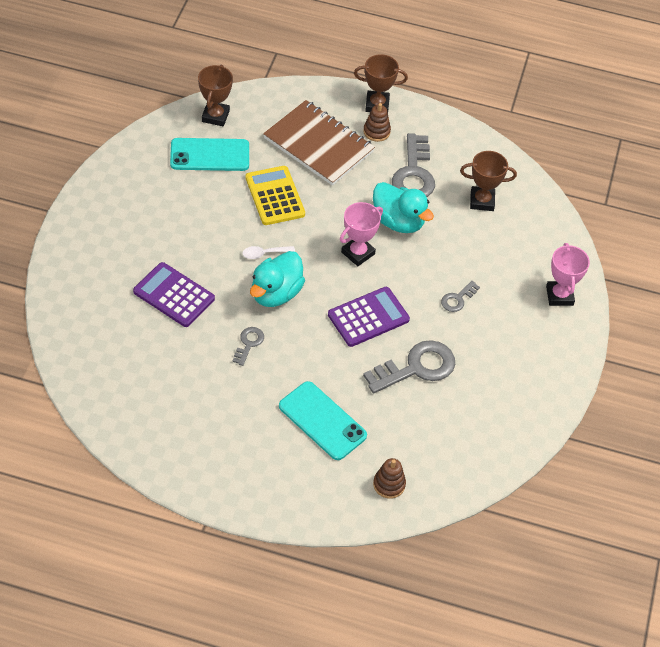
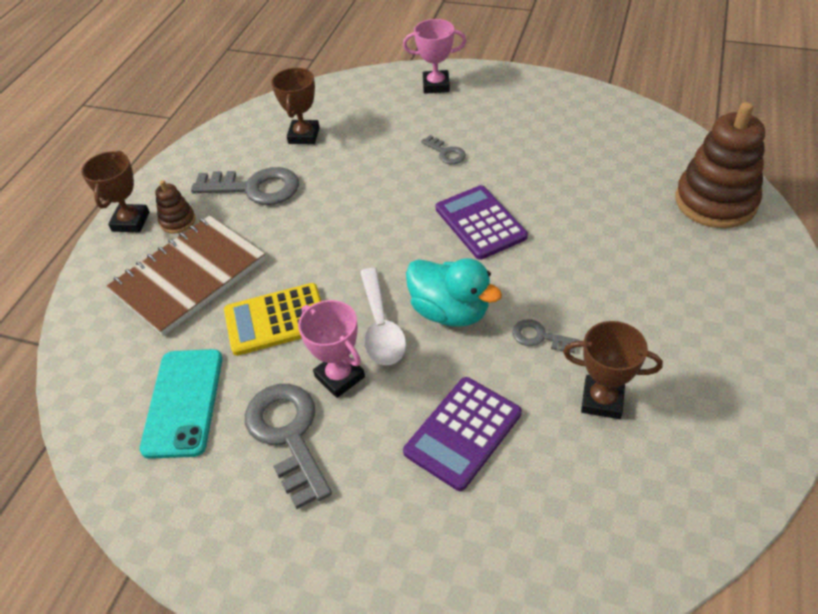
camera: 80 degrees left, 5 degrees down
brown trophy [198,65,233,126] -> brown trophy moved to [563,321,663,419]
white spoon [242,246,295,259] -> white spoon [360,268,406,365], size x1.77
turquoise phone [279,381,367,460] -> none
pink trophy [340,202,383,266] -> pink trophy moved to [298,300,365,398]
grey key [363,340,455,393] -> grey key moved to [245,384,332,509]
turquoise duck [373,182,434,233] -> none
brown stacking toy [373,458,406,499] -> brown stacking toy [675,102,765,228], size x2.13

